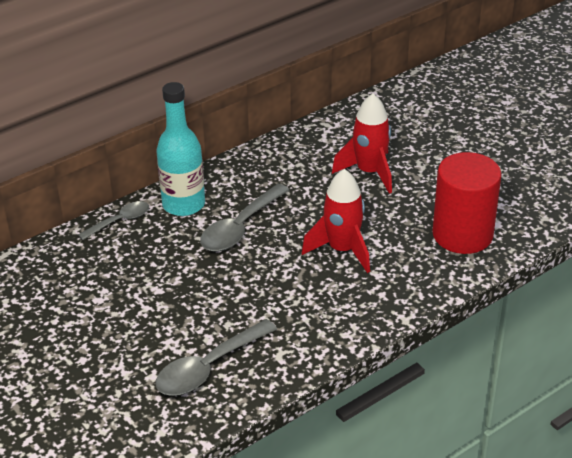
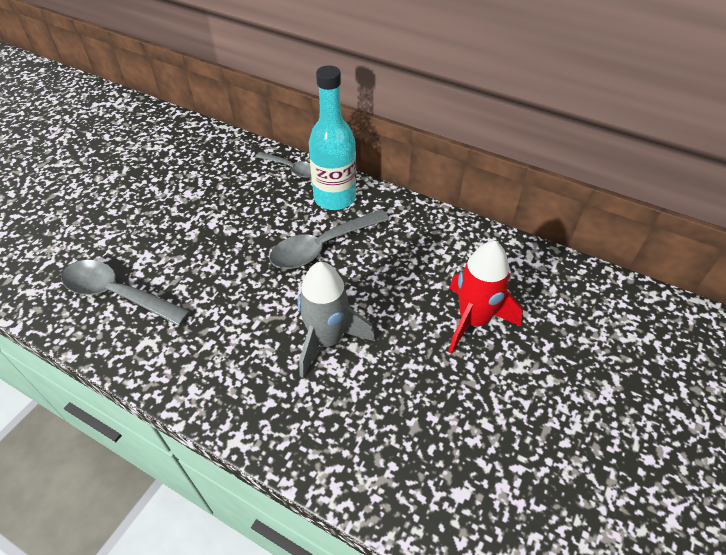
camera: 65 degrees right, 10 degrees up
grey spoon [200,184,289,252] -> grey spoon turned 45 degrees counterclockwise [269,210,390,269]
red rocket [302,169,370,273] -> grey rocket [298,262,375,378]
red cylinder [432,152,502,254] -> none

